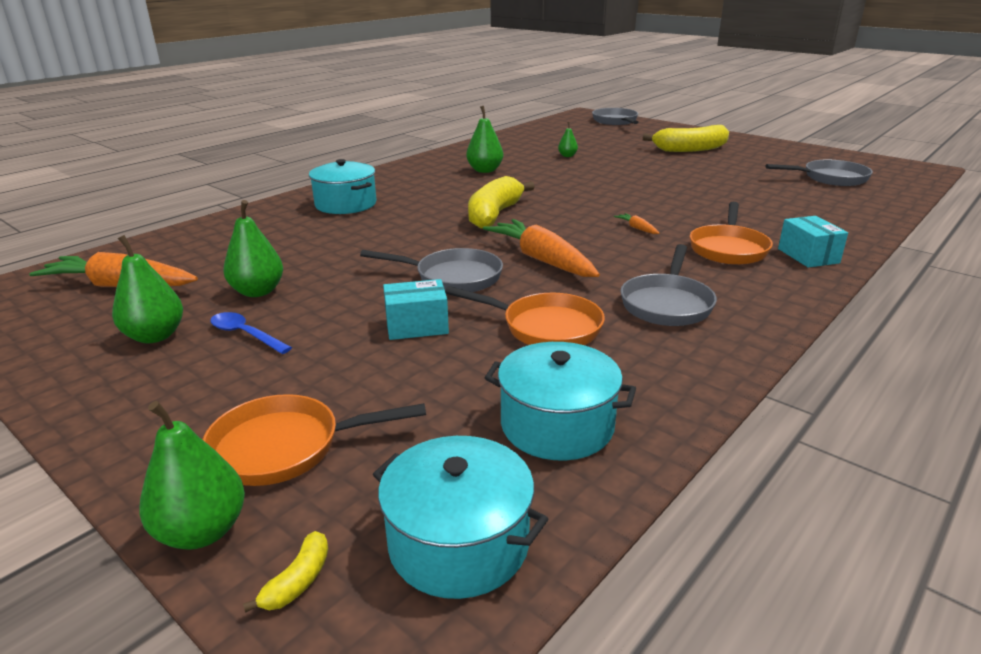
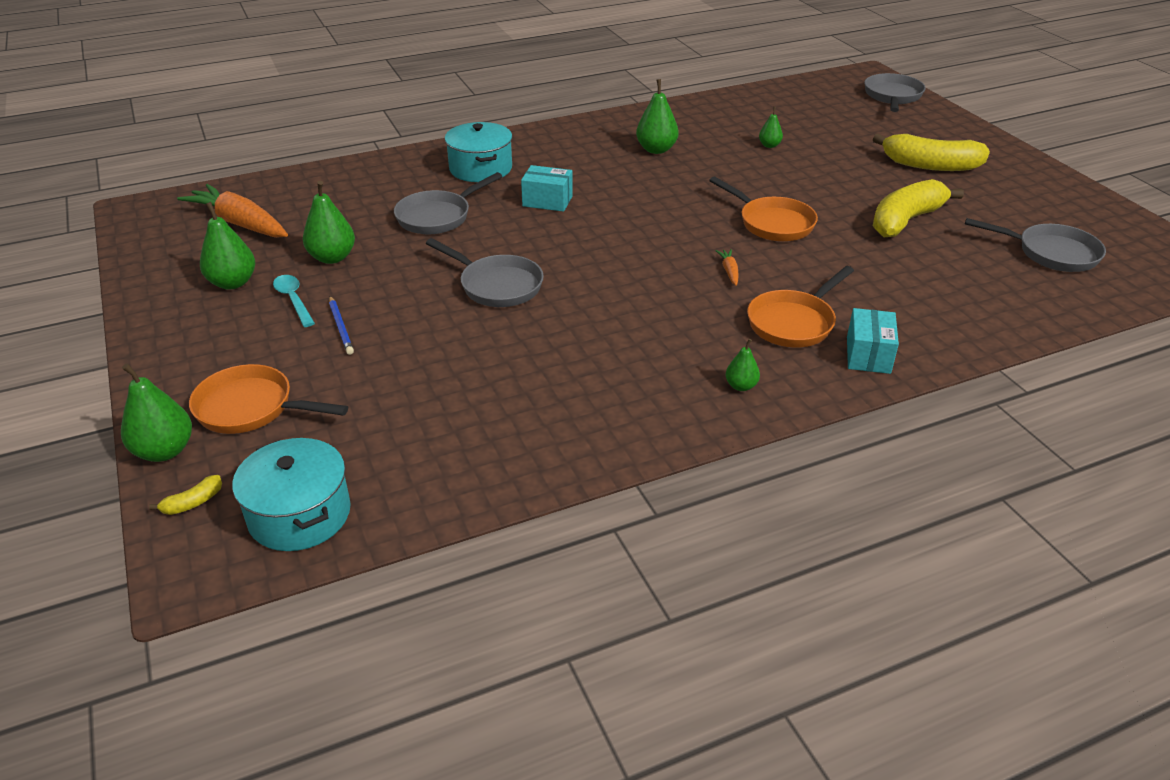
camera: 25 degrees right, 10 degrees up
blue spoon [210,312,292,354] -> turquoise spoon [273,275,315,327]
turquoise box [383,279,449,340] -> turquoise box moved to [521,165,573,212]
orange pan [445,286,605,345] -> orange pan moved to [709,177,818,241]
yellow banana [468,176,535,229] -> yellow banana moved to [873,179,964,237]
orange carrot [483,219,600,277] -> none
turquoise pot [485,342,636,461] -> none
grey pan [620,244,717,326] -> grey pan moved to [394,172,502,234]
none -> blue pencil [329,296,354,355]
none -> green pear [726,339,760,391]

